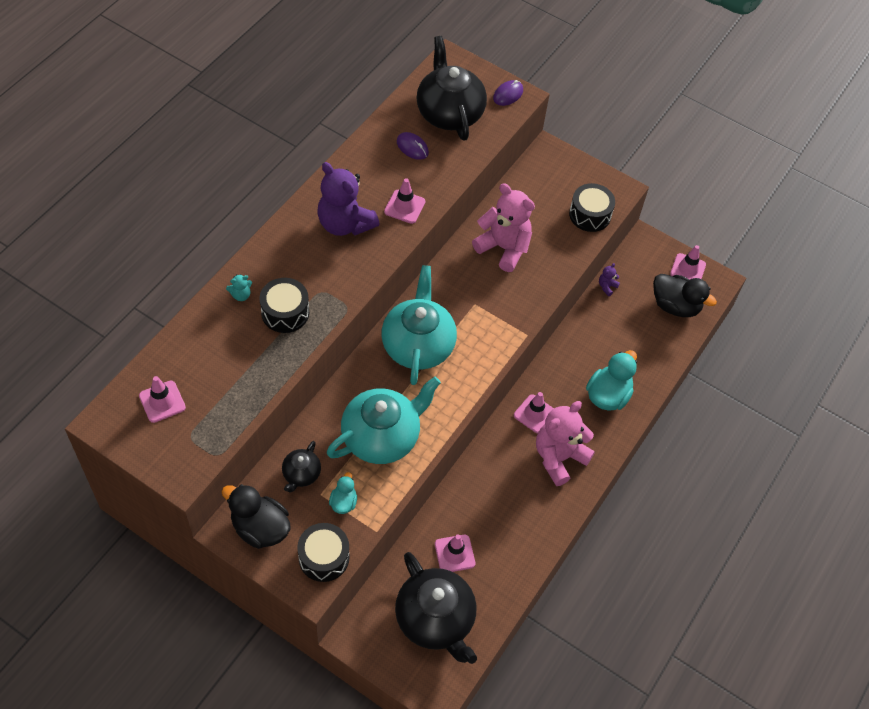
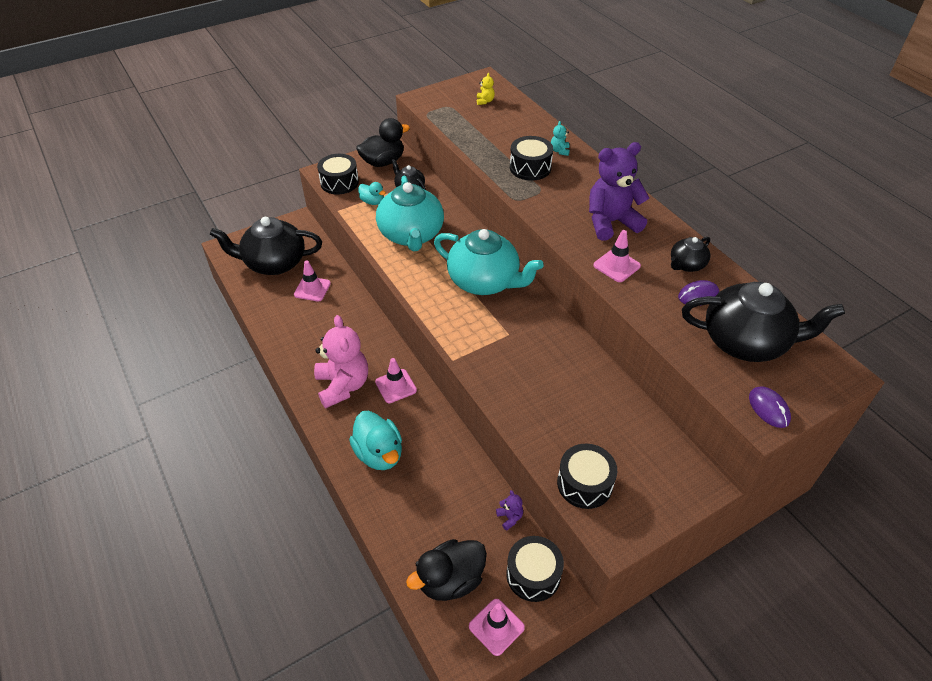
camera: 120 degrees right, 10 degrees down
pink traffic cone [139,376,186,423] -> yellow teddy bear [477,73,495,105]
pink teddy bear [472,183,535,272] -> none
none -> black drum [506,536,564,602]
none -> black teapot [671,237,711,272]

